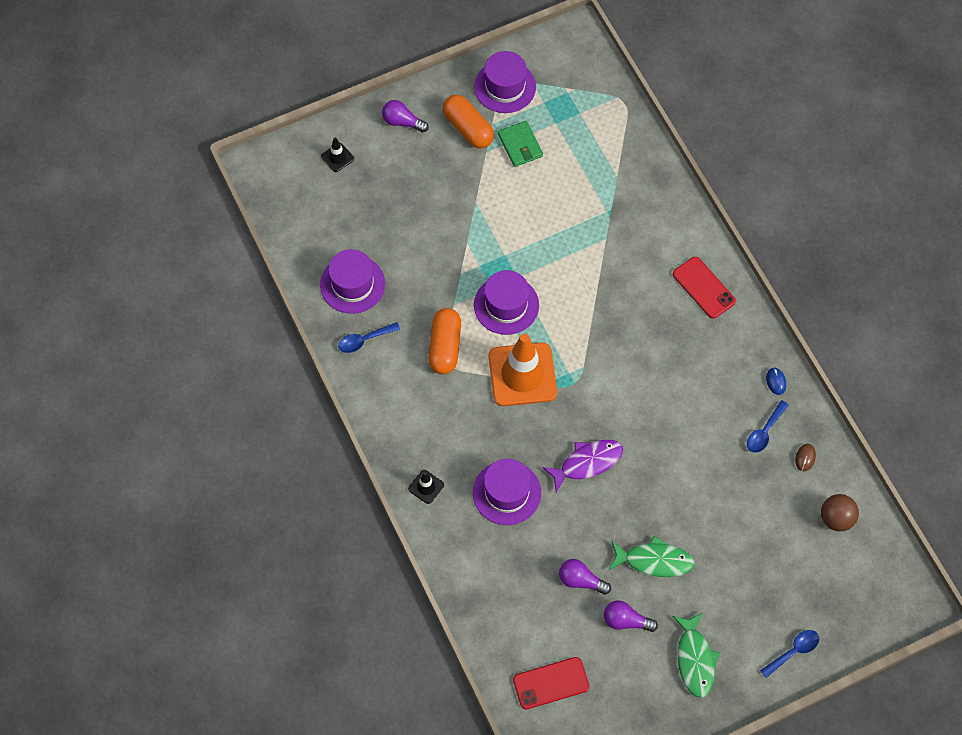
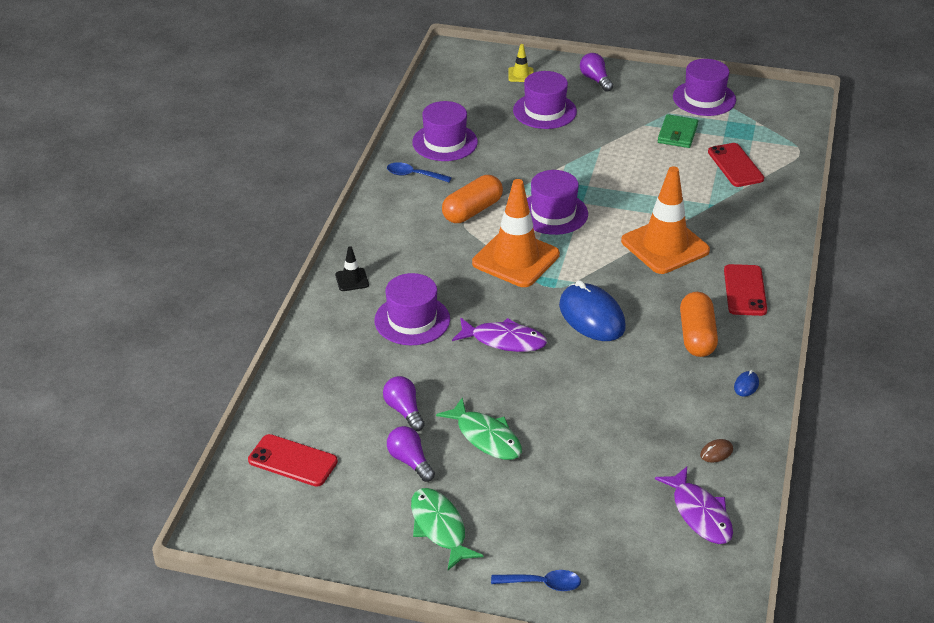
camera: 40 degrees right, 25 degrees down
black traffic cone [321,138,354,172] -> yellow traffic cone [508,44,534,82]
orange capsule [443,95,494,148] -> orange capsule moved to [680,292,718,357]
green fish [672,613,720,698] -> green fish turned 120 degrees clockwise [411,488,483,570]
blue spoon [747,400,788,453] -> none
brown ball [821,494,859,532] -> purple fish [655,466,733,544]
none -> purple hat [513,71,577,129]
none -> blue mouse [559,280,626,341]
none -> orange traffic cone [621,167,710,274]
none -> red phone [708,143,764,187]

